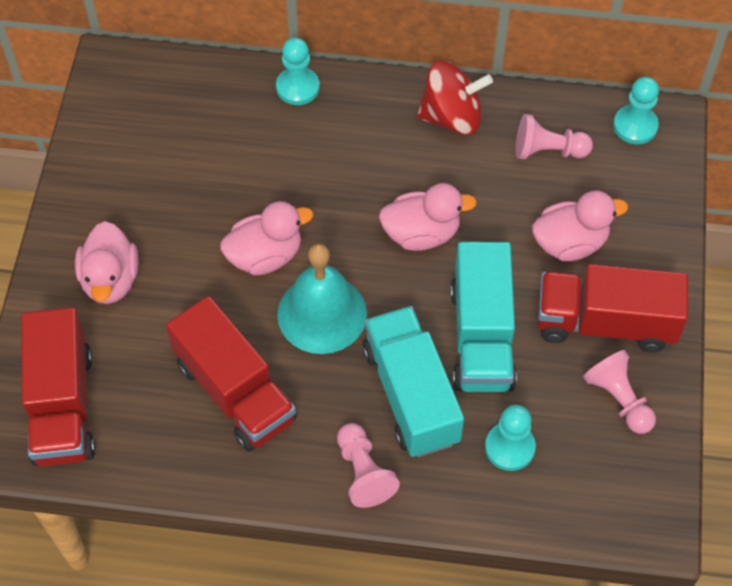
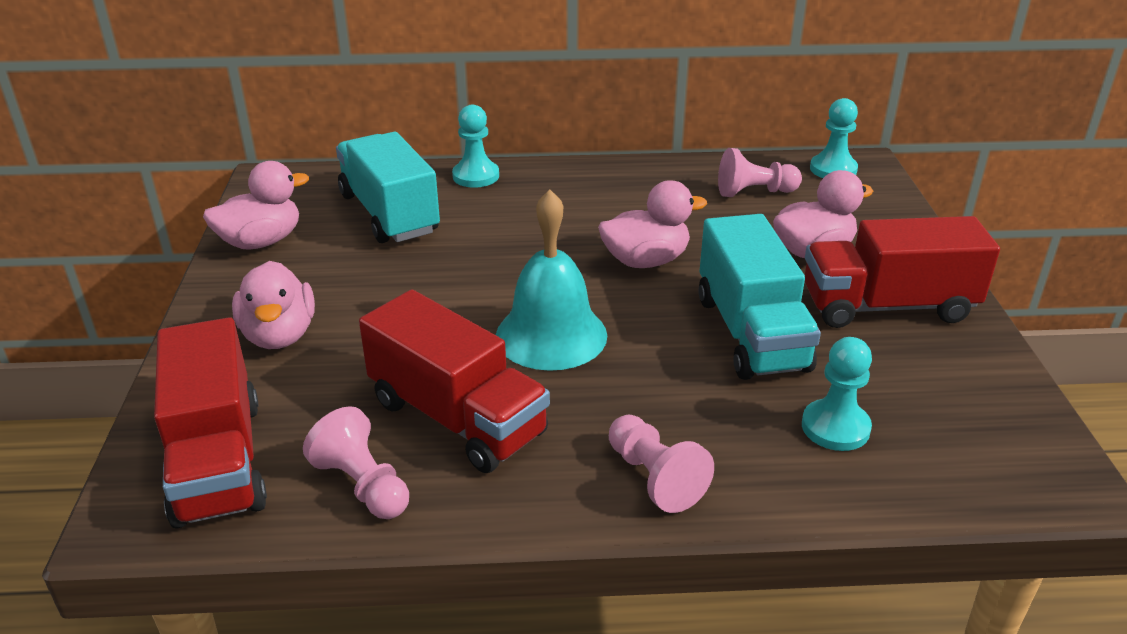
camera: 10 degrees left, 25 degrees down
pink duck [220,201,313,276] -> pink duck moved to [203,161,309,250]
turquoise truck [362,306,464,457] -> turquoise truck moved to [336,132,440,243]
red spinning top [417,61,493,135] -> none
pink pawn [583,350,656,434] -> pink pawn moved to [303,406,409,519]

